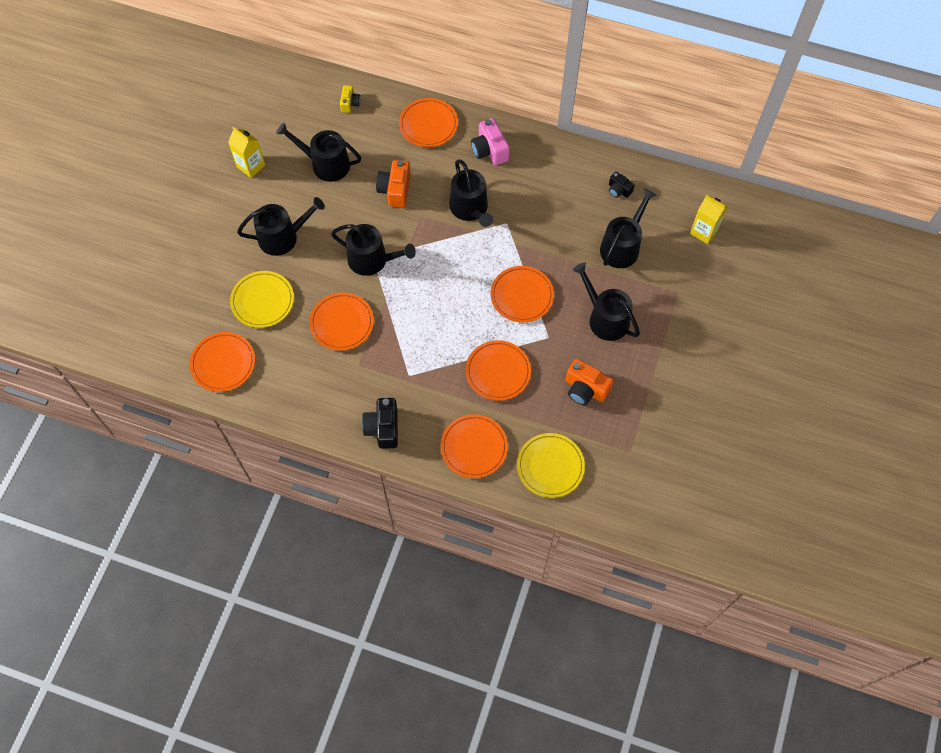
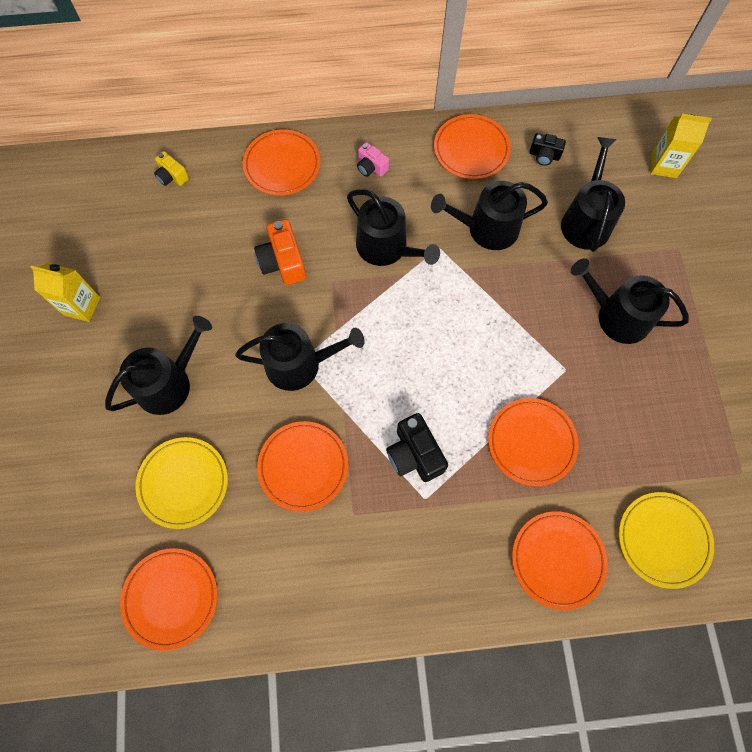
camera: 25 degrees left, 5 degrees up
black watering can [276,123,361,182] -> black watering can moved to [431,181,548,250]
yellow camera [340,85,360,113] -> yellow camera turned 150 degrees clockwise [154,151,189,186]
black camera [362,398,398,449] -> black camera moved to [386,413,448,482]
pink camera [471,118,510,165] -> pink camera [357,142,389,177], size x0.60
orange plate [491,266,554,323] -> orange plate moved to [434,114,511,179]
orange camera [566,359,614,406] -> none

